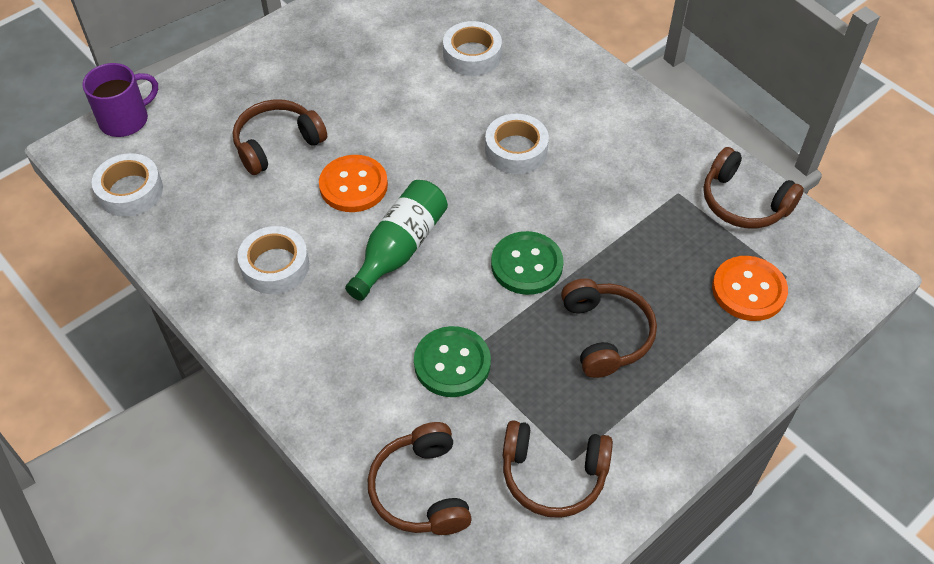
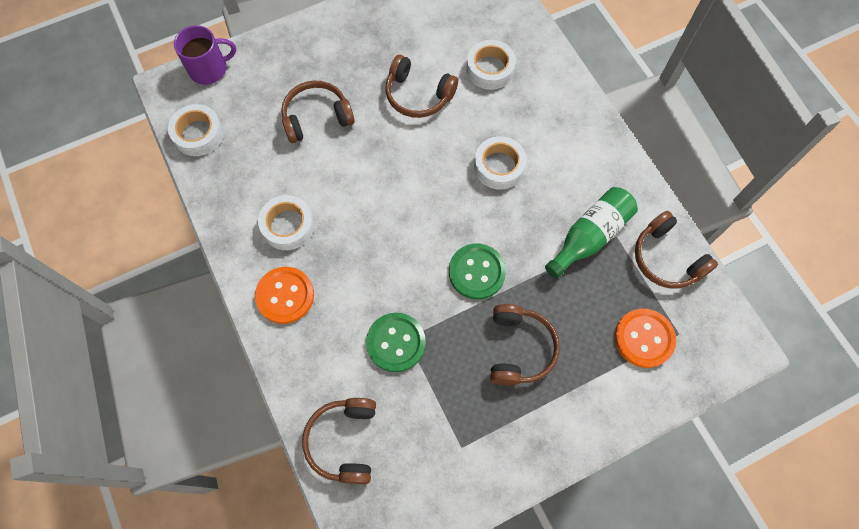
camera: 15 degrees right, 15 degrees up
orange button [319,155,388,212] -> orange button moved to [255,267,314,324]
green bottle [345,180,448,301] -> green bottle moved to [545,187,638,279]
brown headphones [503,420,613,518] -> brown headphones moved to [385,55,458,118]

